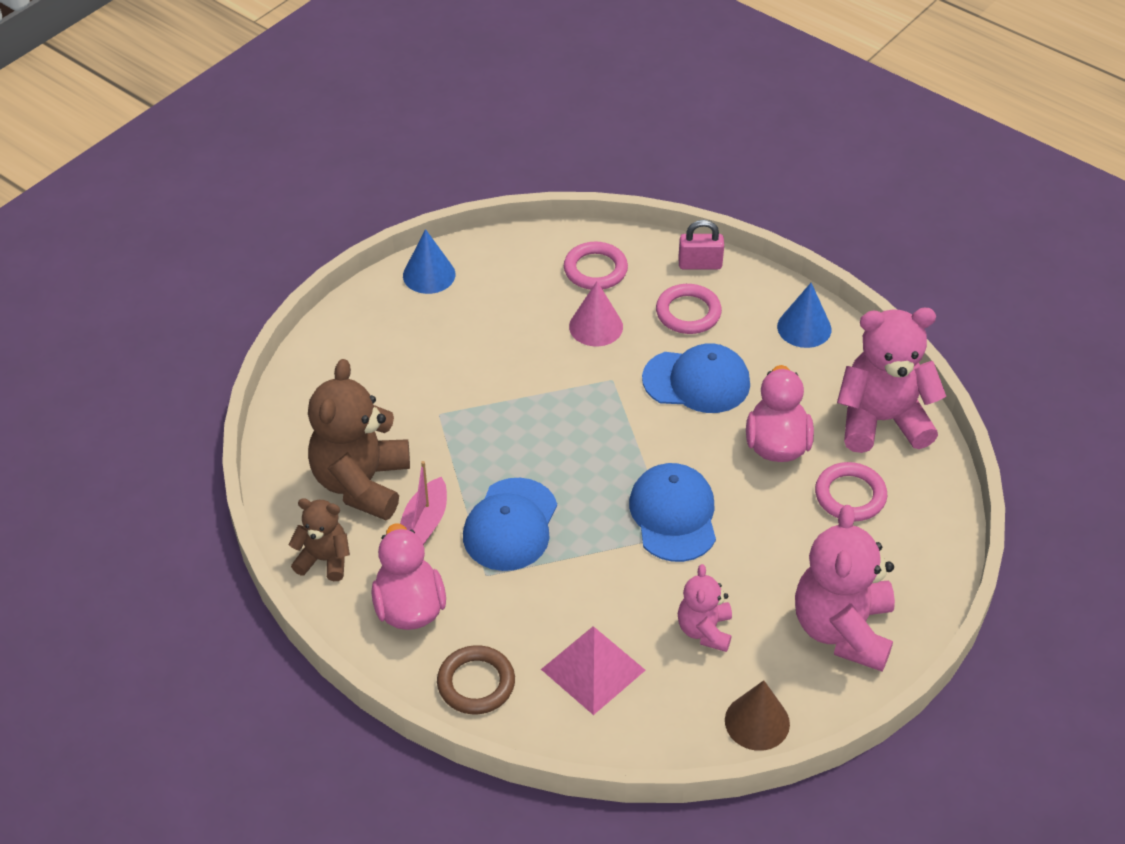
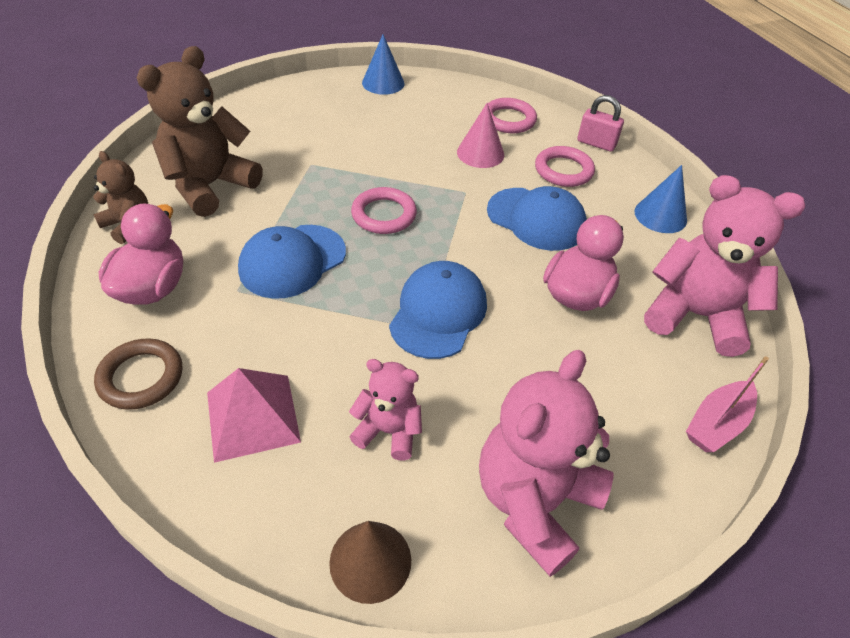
camera: 25 degrees right, 0 degrees up
pink boat [400,461,447,545] -> pink boat moved to [686,356,769,452]
pink teddy bear [678,564,732,652] -> pink teddy bear turned 75 degrees clockwise [349,359,422,461]
pink ring [815,462,887,521] -> pink ring moved to [351,187,417,234]

